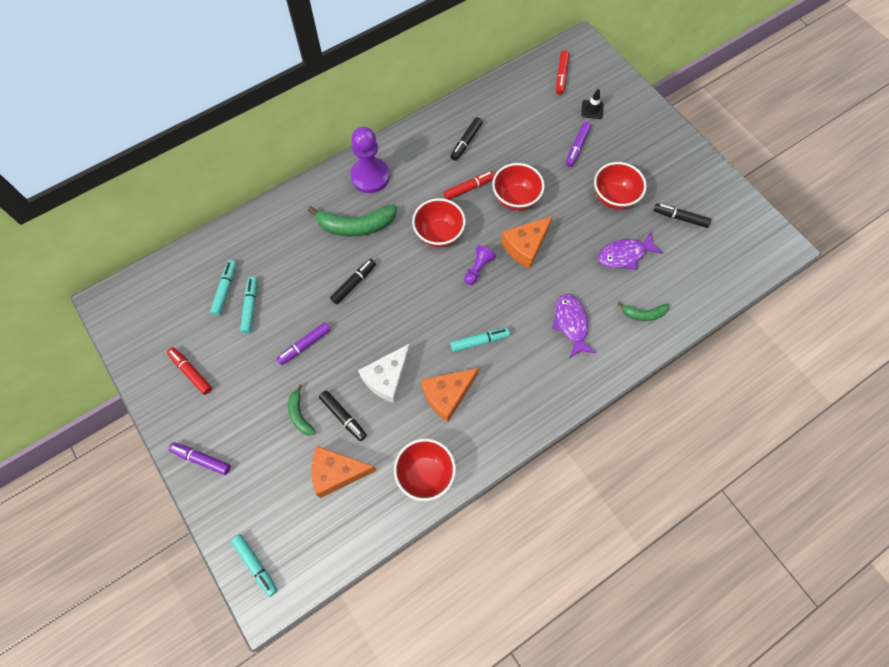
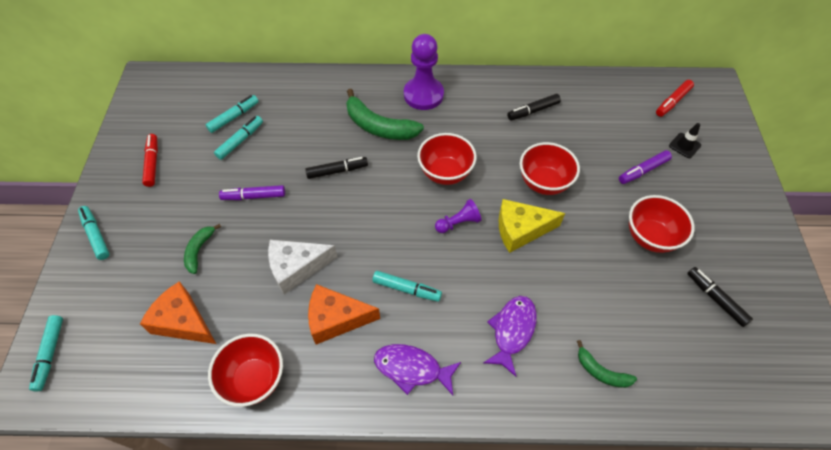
camera: 35 degrees right, 10 degrees down
purple marker [168,442,231,475] -> turquoise marker [78,206,110,260]
black marker [319,390,367,441] -> none
red marker [444,171,495,200] -> none
orange cheese [501,216,553,269] -> yellow cheese [499,199,565,253]
purple fish [598,233,663,270] -> purple fish moved to [374,344,461,395]

